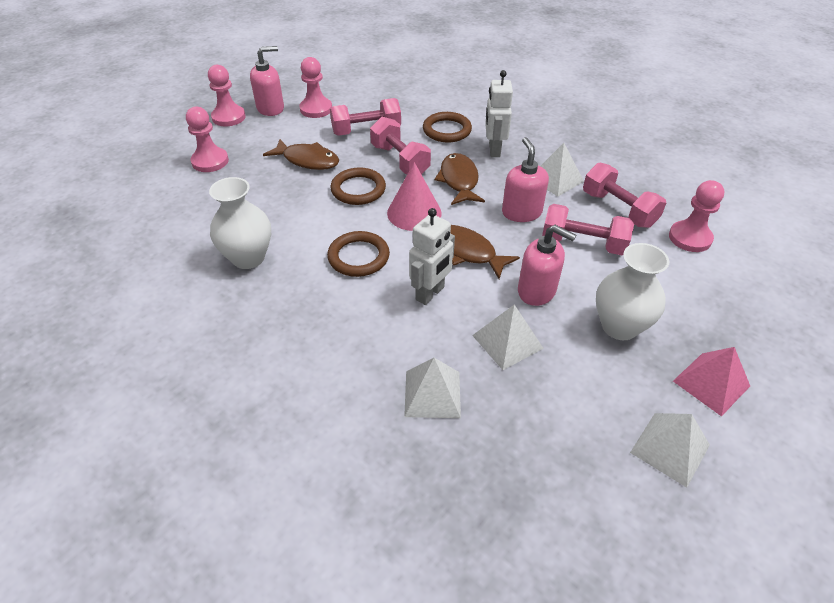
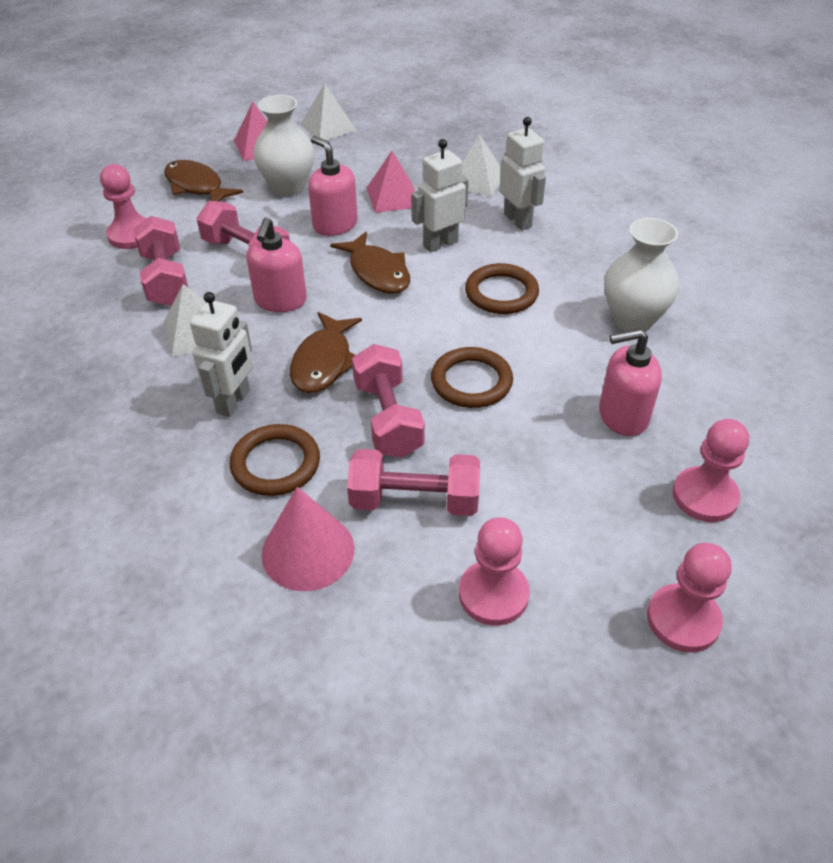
camera: 160 degrees left, 0 degrees up
pink soap dispenser [250,46,284,116] -> pink soap dispenser moved to [599,329,662,436]
brown fish [263,139,339,170] -> brown fish moved to [164,160,243,202]
pink cone [387,162,442,231] -> pink cone moved to [261,487,355,591]
white pyramid [472,304,544,370] -> pink pyramid [367,151,415,213]
none -> white robot [499,117,546,230]

